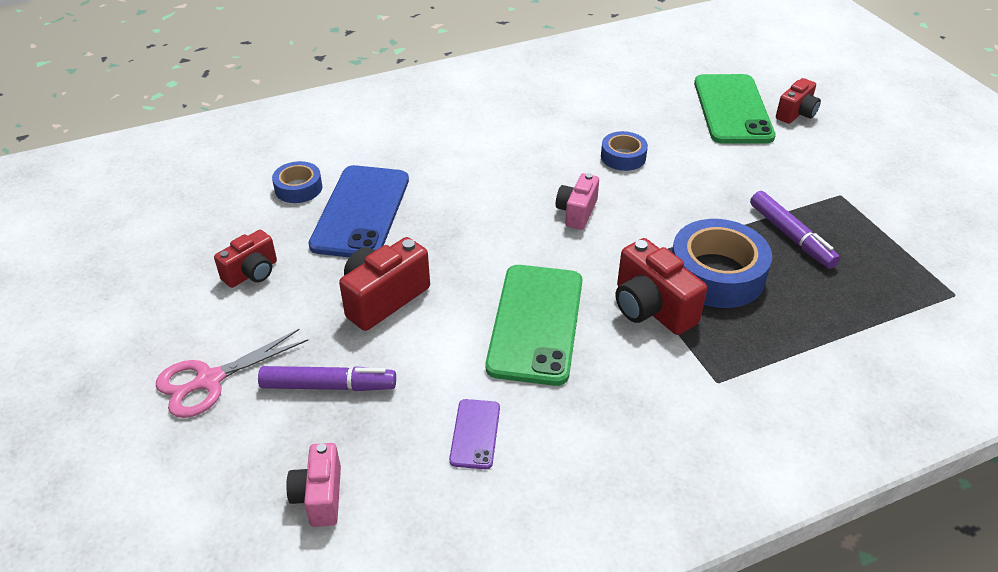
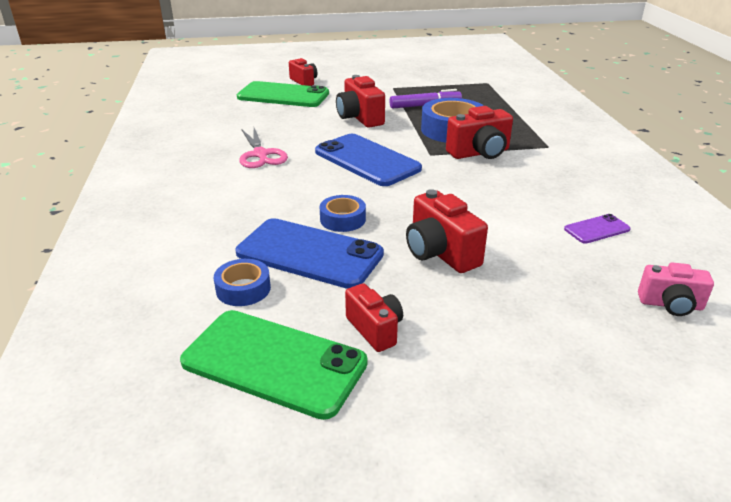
camera: 75 degrees left, 10 degrees down
pink scissors [156,329,308,418] -> pink scissors moved to [239,128,288,168]
purple marker [258,366,396,391] -> none
purple phone [449,399,500,469] -> purple phone turned 45 degrees counterclockwise [564,214,631,244]
green phone [486,265,582,386] -> green phone moved to [180,310,368,420]
pink camera [556,173,599,230] -> blue phone [315,134,422,186]
blue tape [601,131,648,171] -> blue tape moved to [320,195,366,232]
none -> red camera [336,75,385,127]

